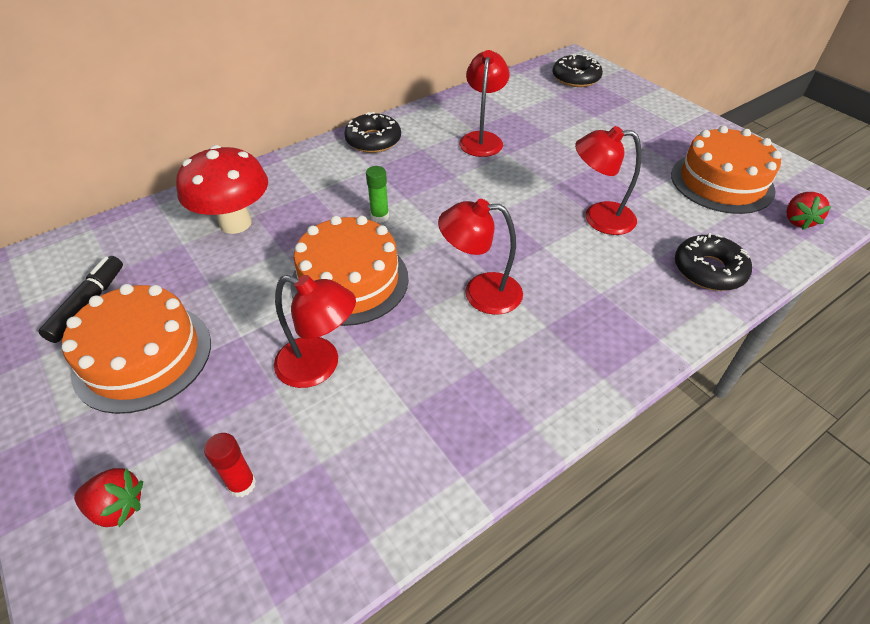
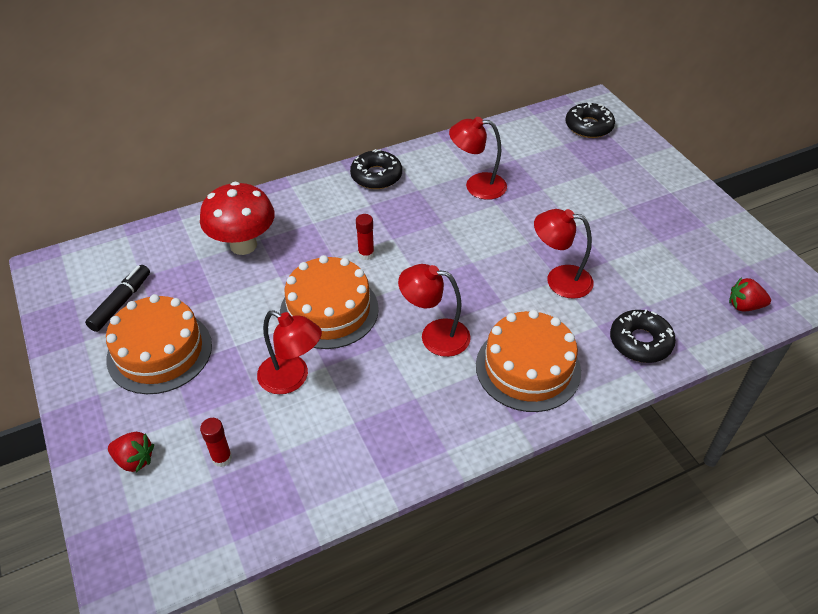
camera: 10 degrees right, 0 degrees up
green glue stick [366,166,389,223] -> red glue stick [356,214,374,260]
red lamp [459,50,510,157] -> red lamp turned 105 degrees counterclockwise [449,117,507,200]
orange cake [671,126,781,214] -> orange cake moved to [476,310,581,412]
red strawberry [786,192,832,230] -> red strawberry turned 75 degrees clockwise [729,277,771,311]

